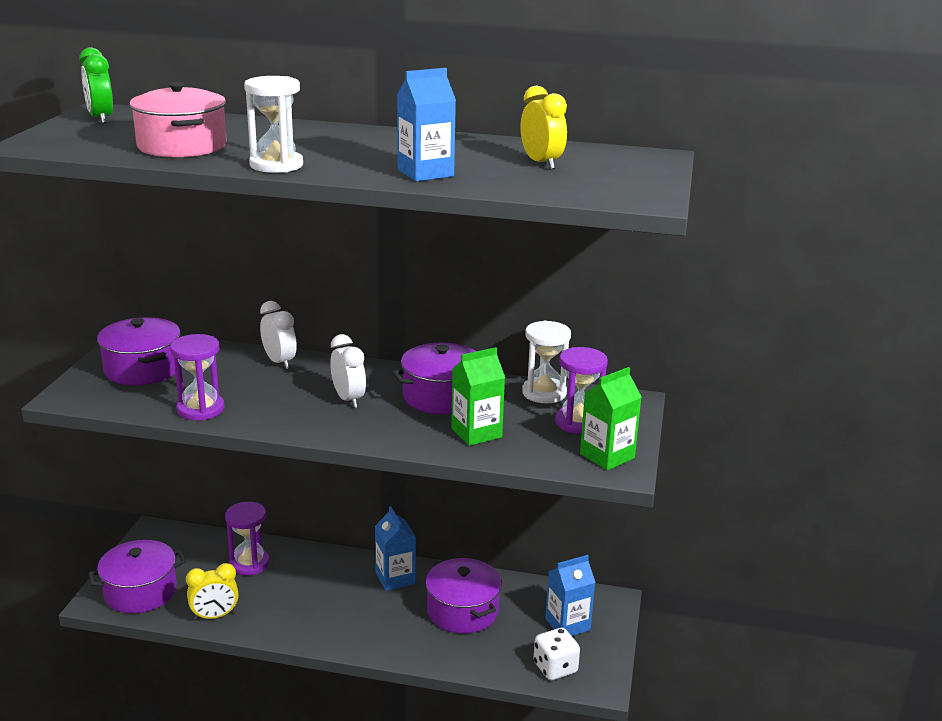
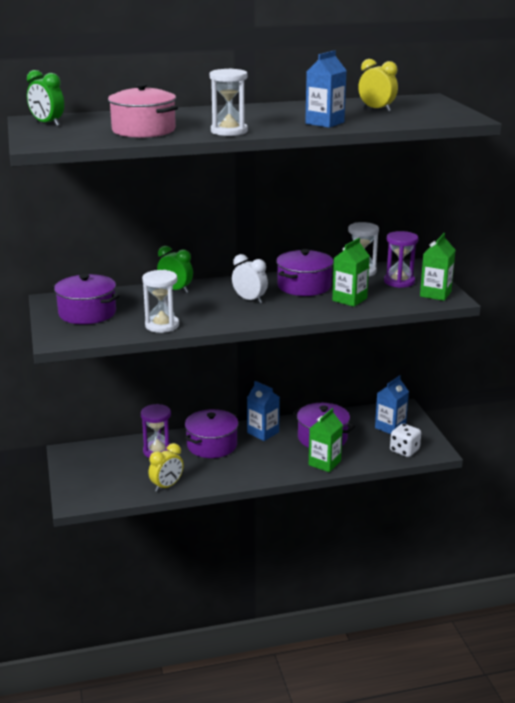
camera: 25 degrees left, 0 degrees up
purple pot [88,540,186,614] -> purple pot moved to [185,409,238,458]
purple hourglass [170,334,224,420] -> white hourglass [142,270,179,333]
white clock [260,301,297,369] -> green clock [157,246,193,293]
none -> green carton [309,408,343,472]

